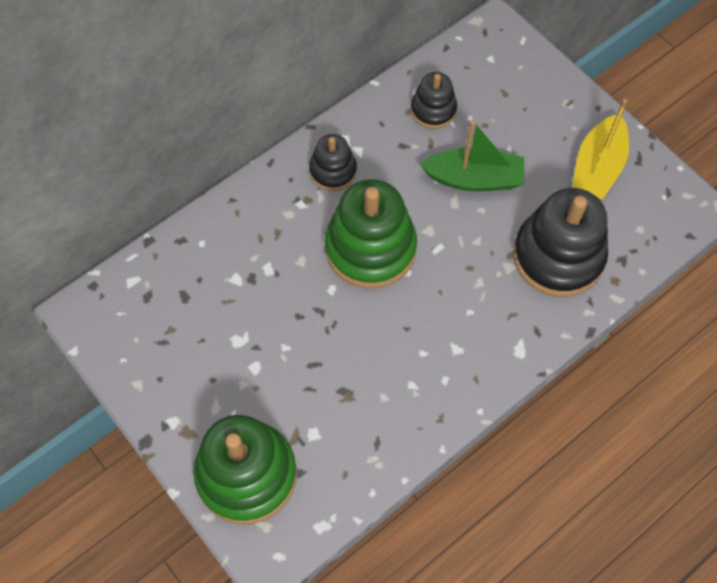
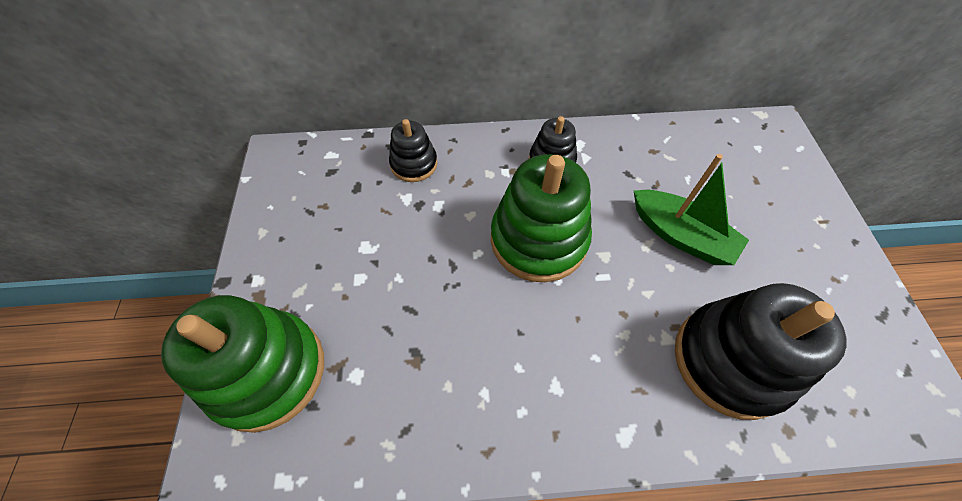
camera: 35 degrees right, 5 degrees down
black stacking toy [411,72,457,129] -> black stacking toy moved to [389,119,437,182]
yellow boat [572,99,629,200] -> none

